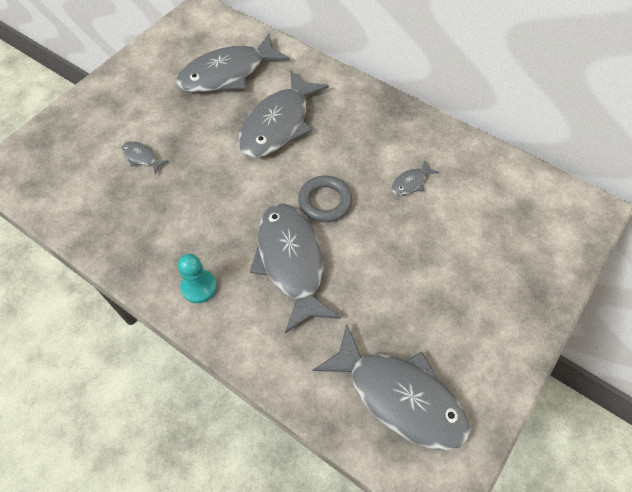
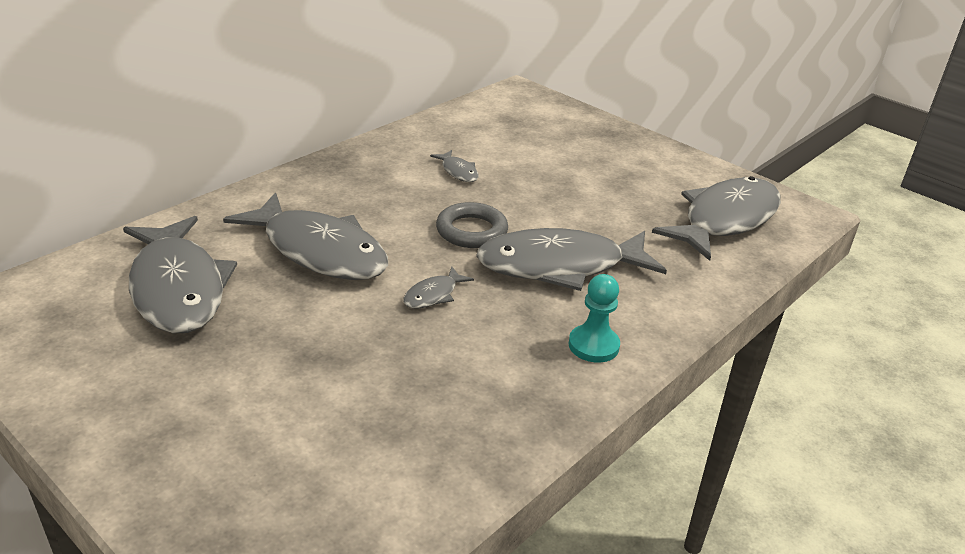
camera: 85 degrees left, 25 degrees down
grey fish [122,141,169,174] -> grey fish moved to [403,266,474,308]

